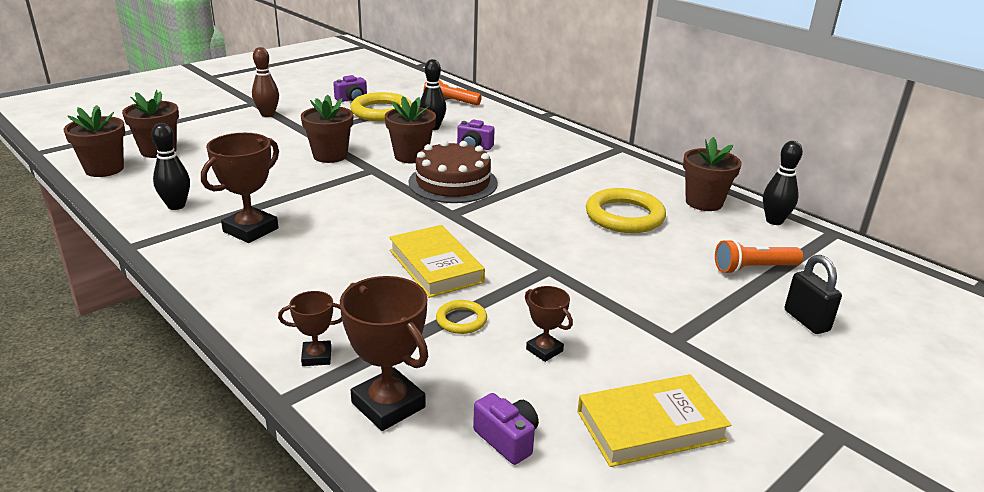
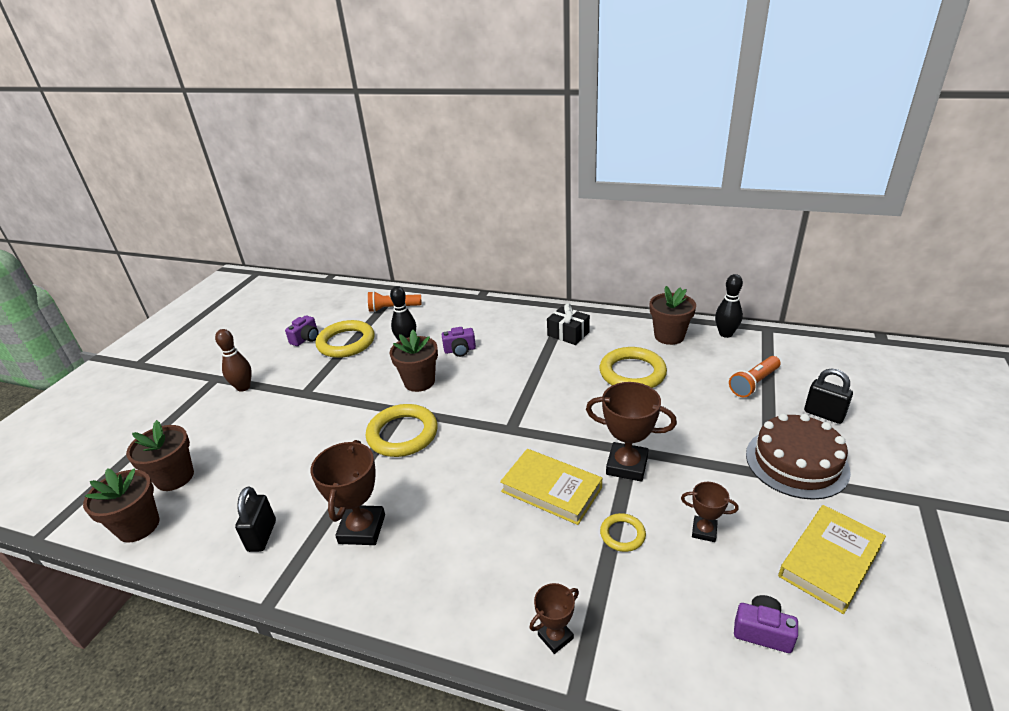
camera: 25 degrees left, 5 degrees up
black bowling pin [151,123,190,210] -> black padlock [235,487,276,552]
brown flower pot [301,94,353,163] -> none
brown trophy [340,276,428,431] -> brown trophy moved to [586,382,677,482]
brown cake [408,140,498,203] -> brown cake moved to [746,413,851,500]
none -> yellow ring [366,404,438,457]
none -> black gift [547,303,590,345]

